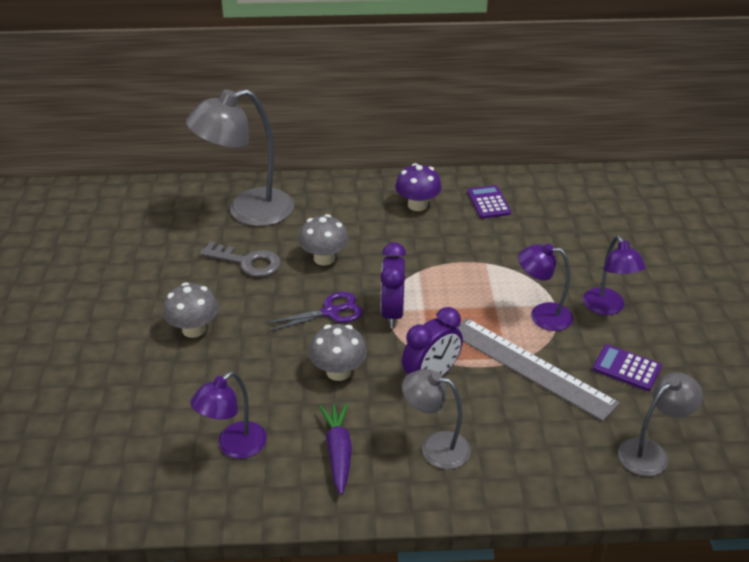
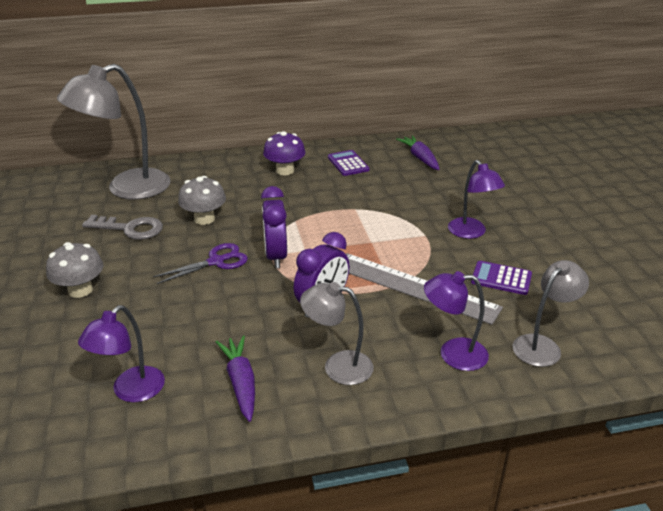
camera: 10 degrees left, 5 degrees down
grey mushroom [309,324,367,381] -> none
purple lamp [518,244,573,331] -> purple lamp moved to [424,271,489,371]
none -> purple carrot [396,135,440,170]

